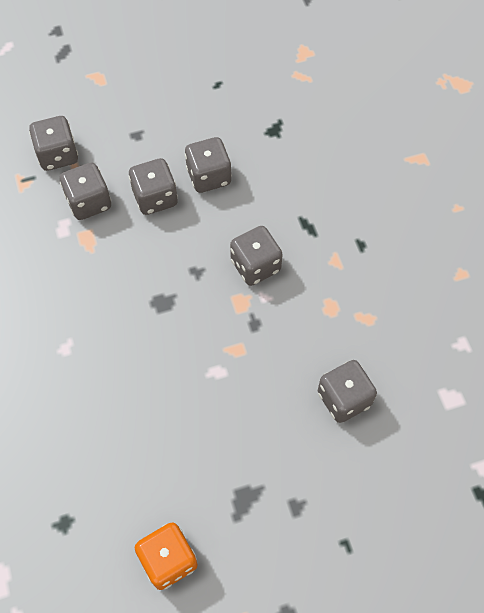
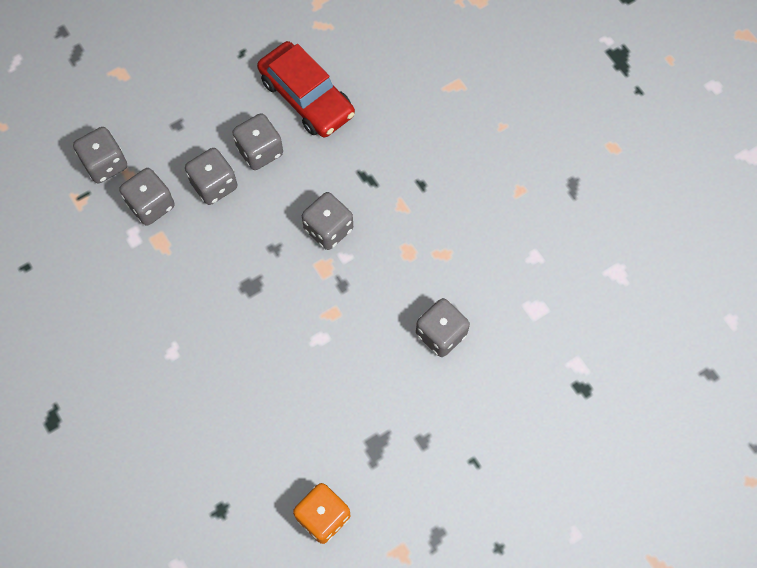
camera: 15 degrees left, 5 degrees up
none -> red car [257,41,355,138]

